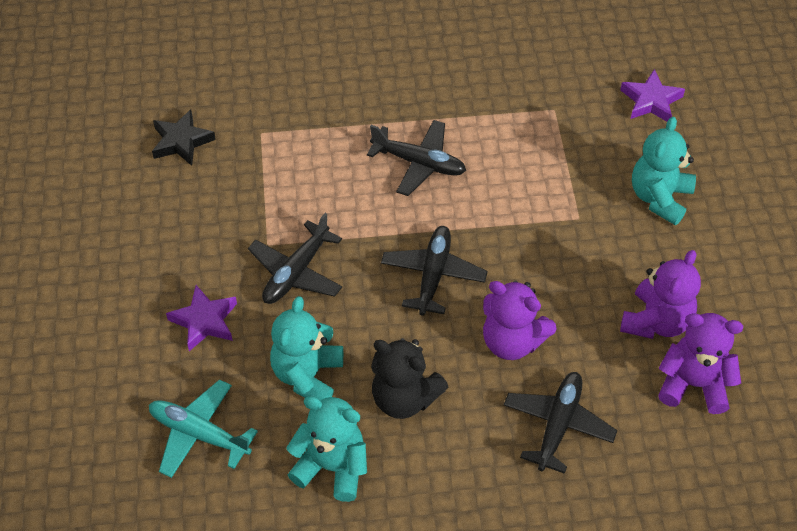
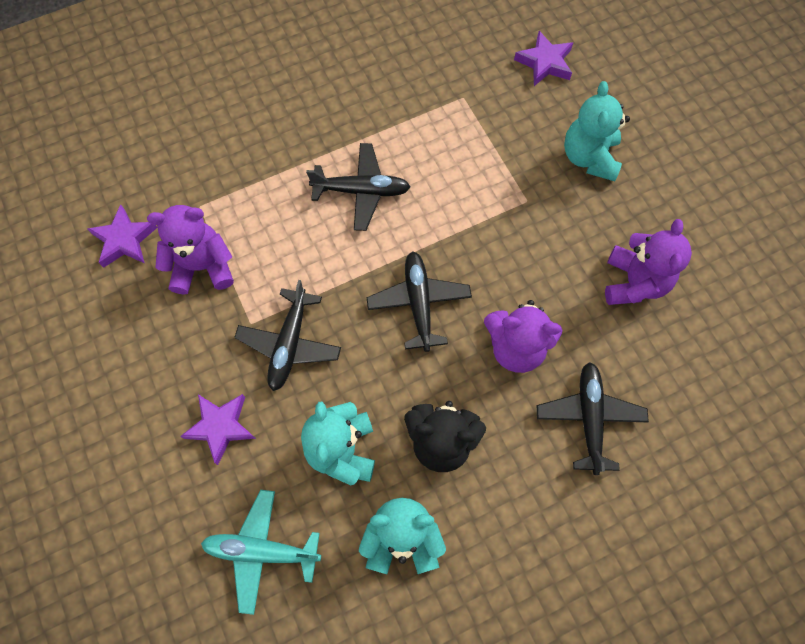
camera: 20 degrees left, 15 degrees up
black star [152,109,216,166] -> purple star [88,204,157,268]
purple teddy bear [658,313,743,414] -> purple teddy bear moved to [147,205,234,294]

